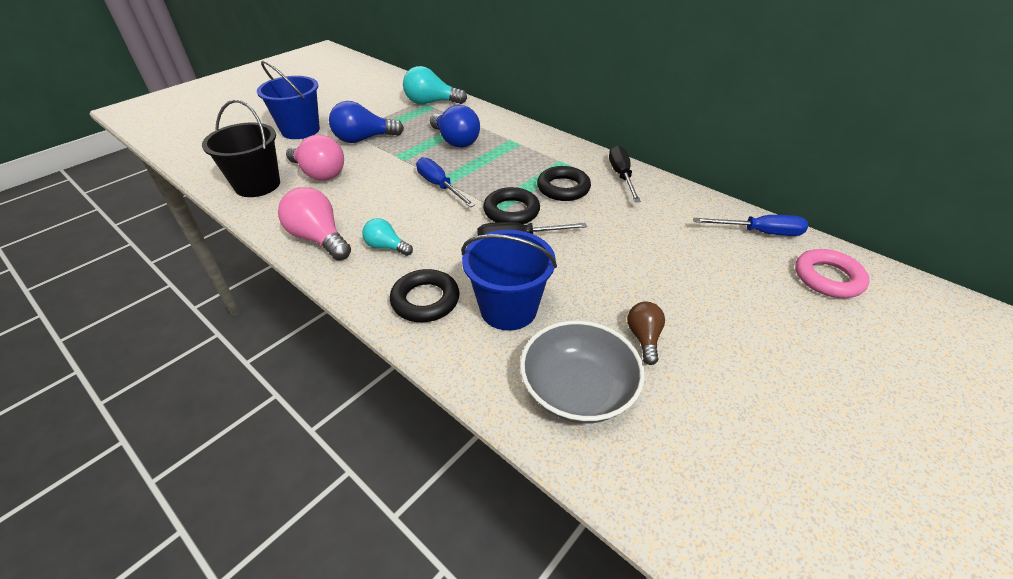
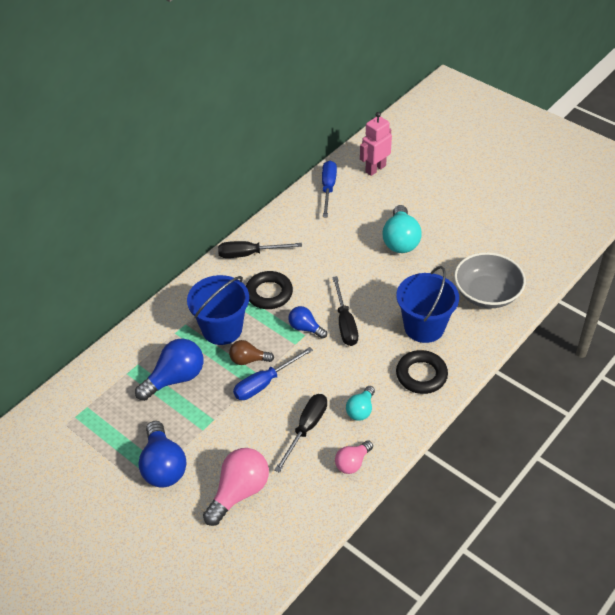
camera: 90 degrees left, 5 degrees up
black bucket [202,100,280,197] -> none
blue bucket [257,60,320,139] -> blue bucket moved to [187,275,249,345]
pink light bulb [278,187,351,260] -> pink light bulb [335,440,373,474], size x0.58
turquoise light bulb [403,66,467,104] -> turquoise light bulb moved to [382,205,422,253]
black ring [483,187,540,224] -> blue light bulb [288,306,327,339]
brown light bulb [627,302,665,365] -> brown light bulb moved to [229,340,274,365]
pink ring [795,249,869,298] -> pink robot [360,112,392,176]
none -> black screwdriver [275,394,327,473]

